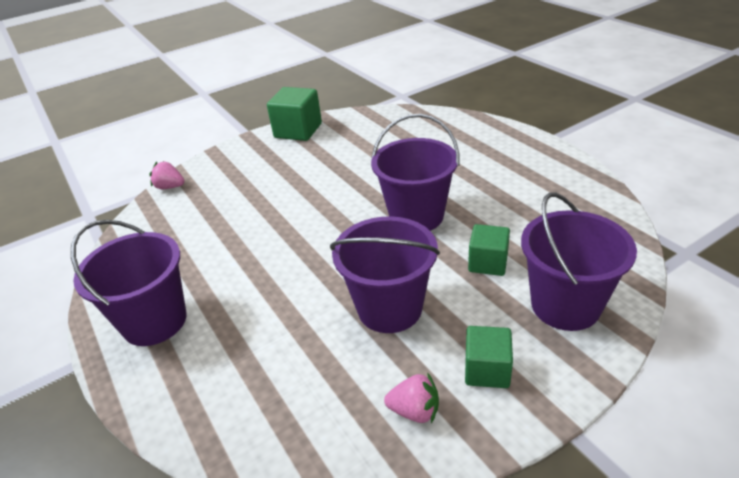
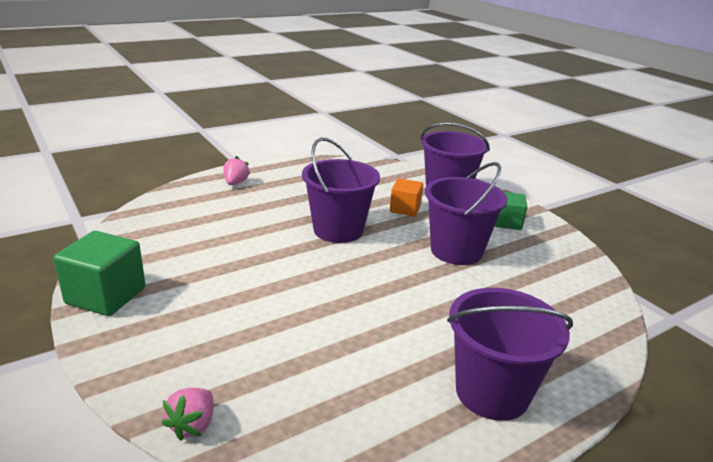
camera: 95 degrees left, 10 degrees down
pink strawberry [384,372,439,424] -> pink strawberry moved to [223,156,250,185]
green cube [468,224,510,276] -> orange cube [390,178,423,217]

